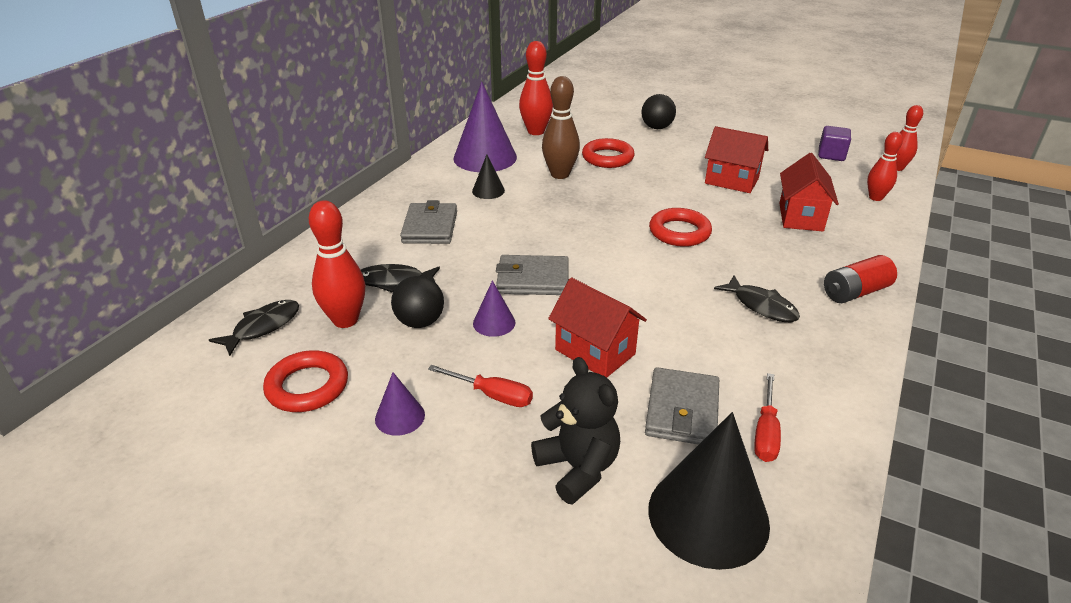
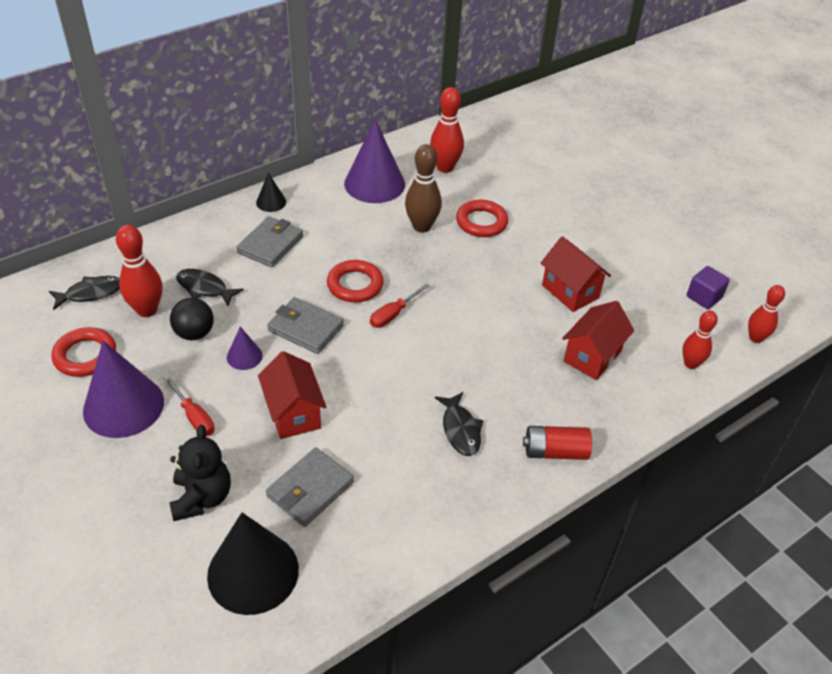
camera: 25 degrees right, 10 degrees up
purple cone [375,372,425,436] -> purple cone [83,341,164,438], size x2.10
black cone [472,155,505,199] -> black cone moved to [256,172,286,212]
black ball [641,94,676,129] -> none
red ring [649,208,712,247] -> red ring moved to [327,260,384,302]
red screwdriver [754,373,781,462] -> red screwdriver moved to [370,283,430,328]

